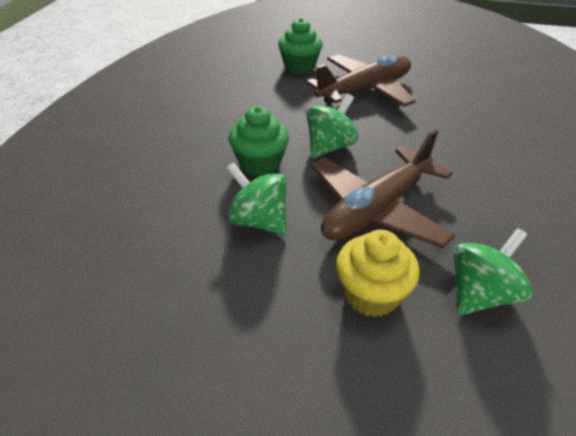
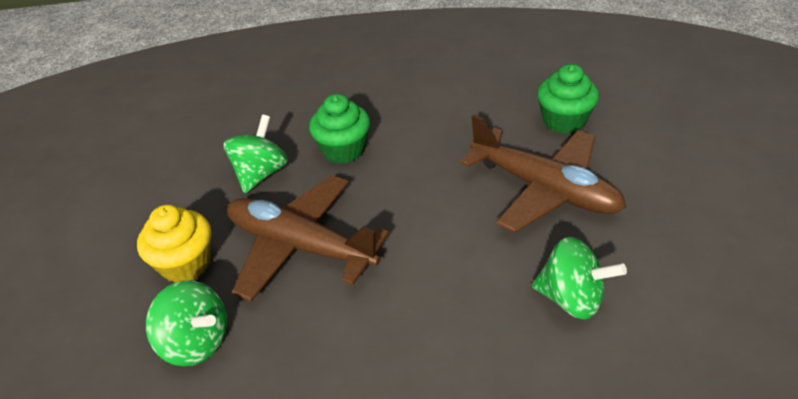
camera: 75 degrees right, 0 degrees up
green spinning top [306,94,358,158] -> green spinning top moved to [532,237,627,320]

